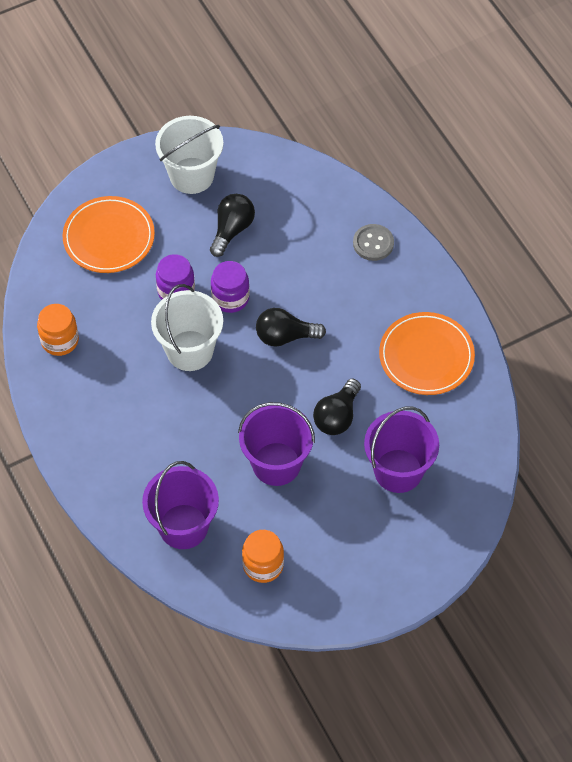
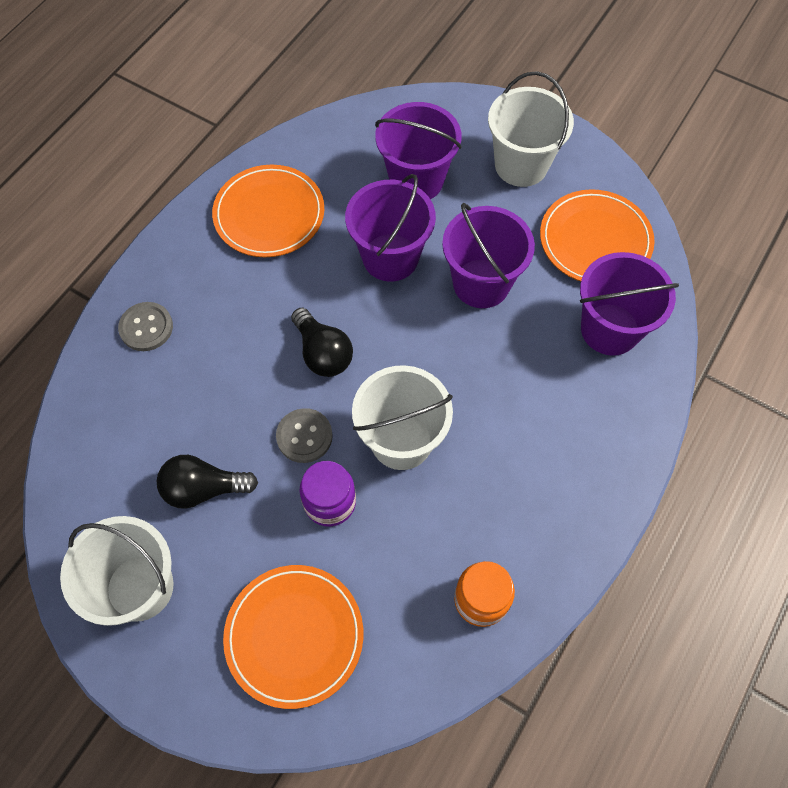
camera: 120 degrees left, 5 degrees up
purple jar [211,261,250,313] -> grey button [276,408,333,463]
orange jar [242,530,284,583] -> orange plate [540,189,655,281]
black light bulb [313,379,361,435] -> purple bucket [345,174,436,282]
none -> white bucket [488,71,574,187]

